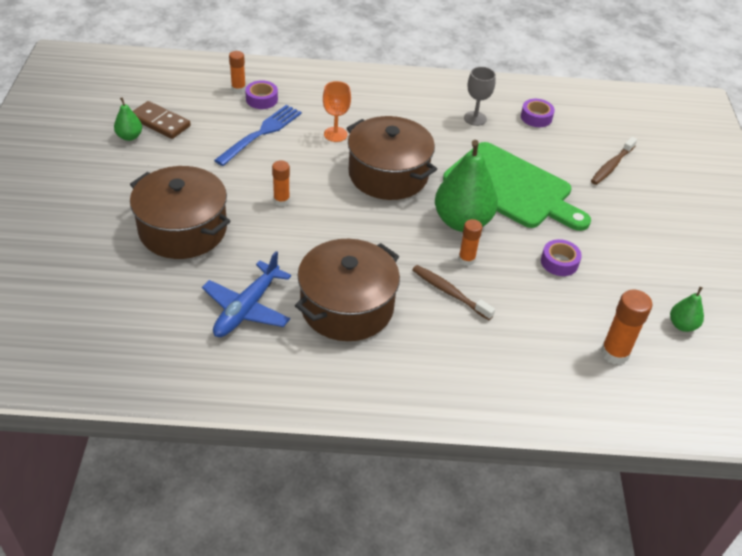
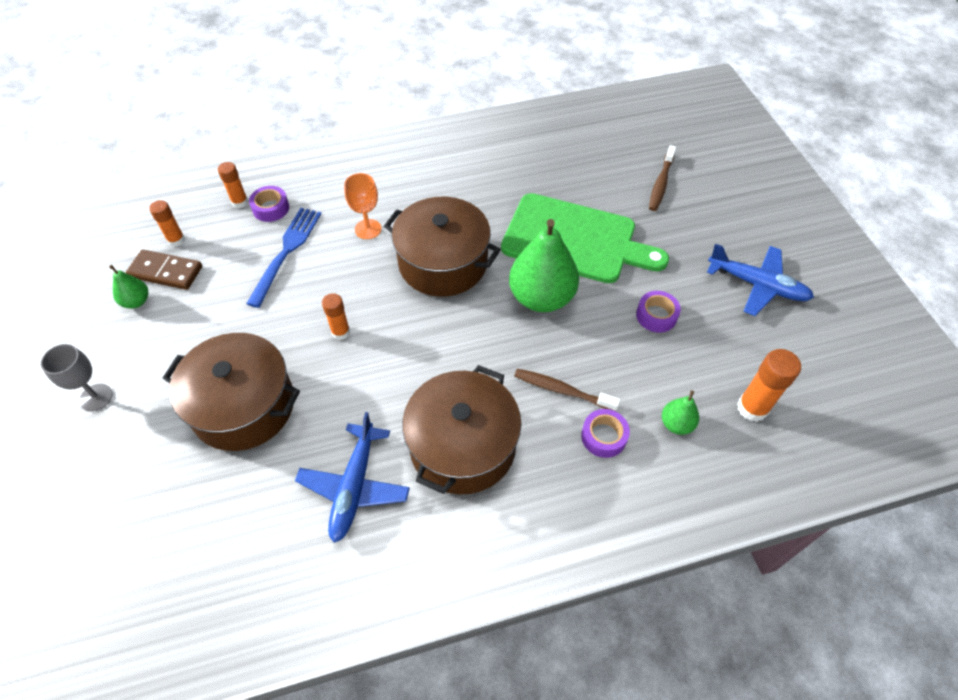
camera: 15 degrees left, 10 degrees up
orange glue stick [458,219,482,266] -> orange glue stick moved to [149,200,185,247]
grey goblet [464,67,496,126] -> grey goblet moved to [41,344,113,412]
purple tape [521,99,555,127] -> purple tape moved to [581,409,630,458]
green pear [670,287,704,332] -> green pear moved to [662,390,699,435]
none -> blue plane [707,244,814,316]

